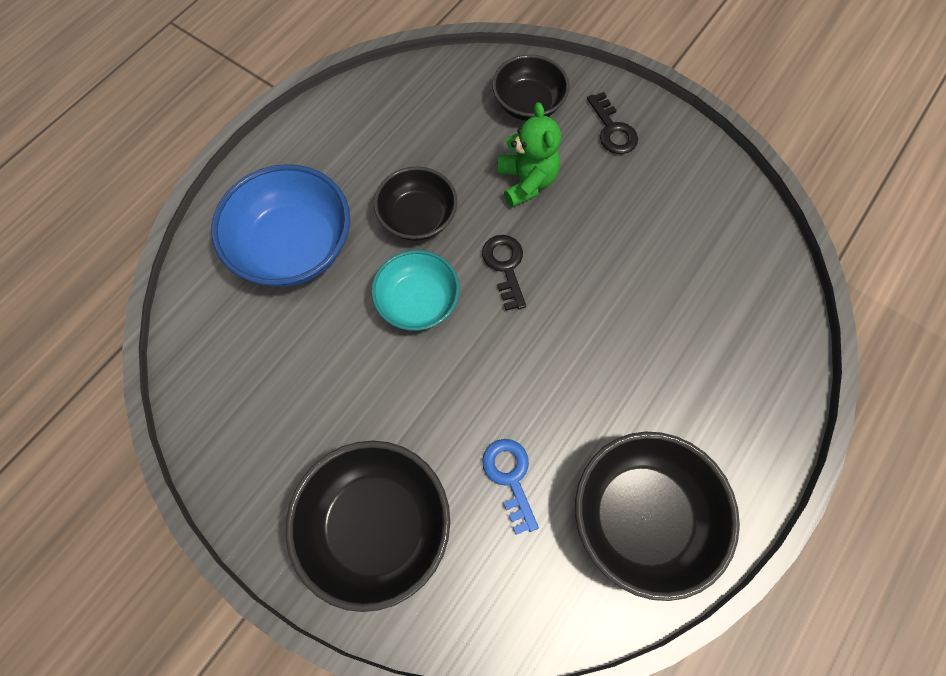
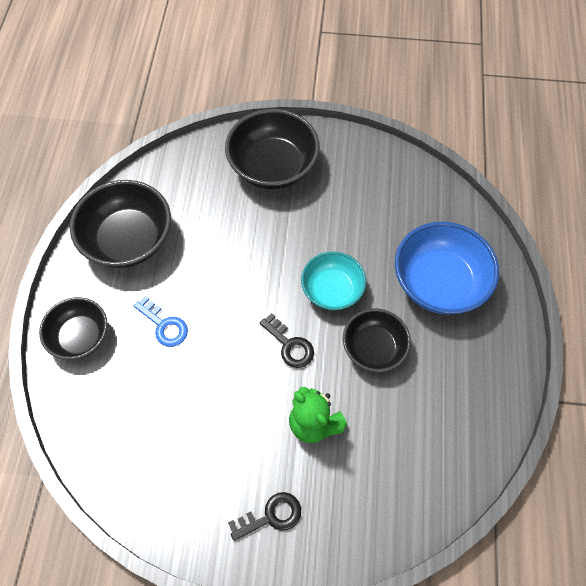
camera: 150 degrees right, 5 degrees down
blue key [482,439,539,535] -> blue key moved to [134,296,188,347]
black bowl [492,54,570,121] -> black bowl moved to [39,297,108,360]
black key [587,92,638,154] -> black key turned 120 degrees clockwise [228,492,301,541]

